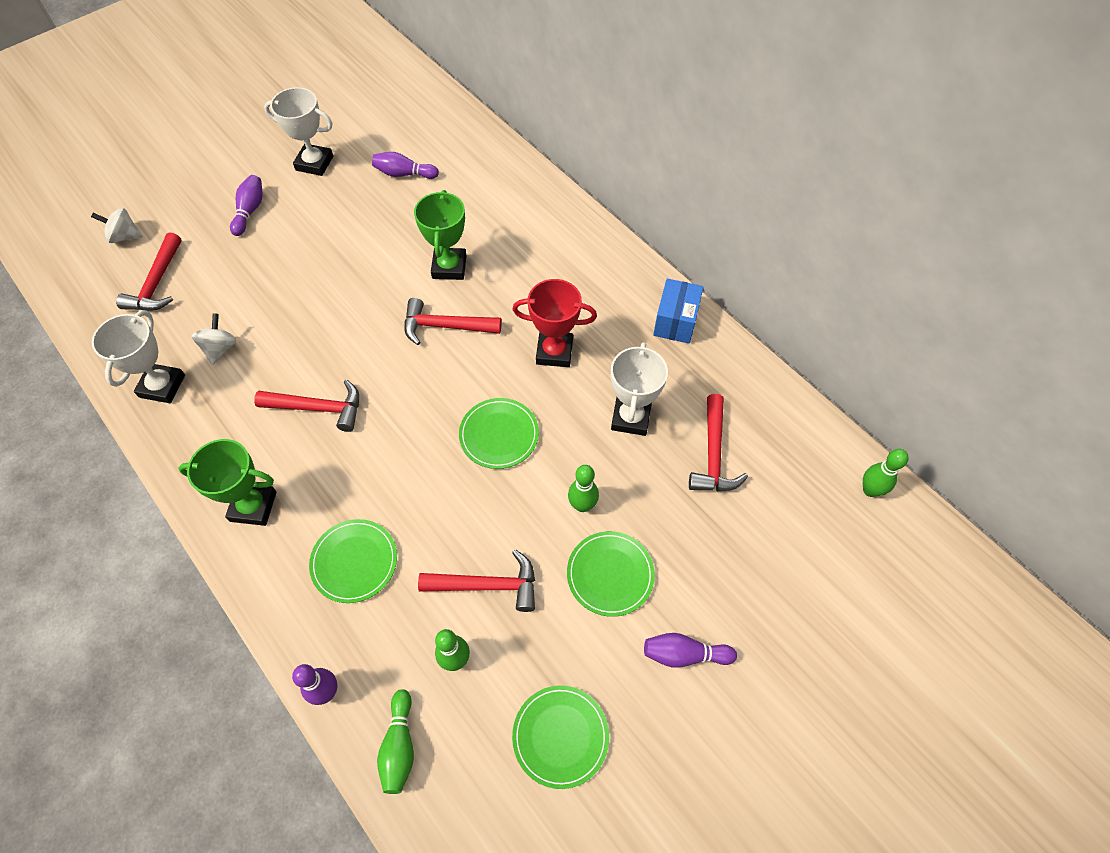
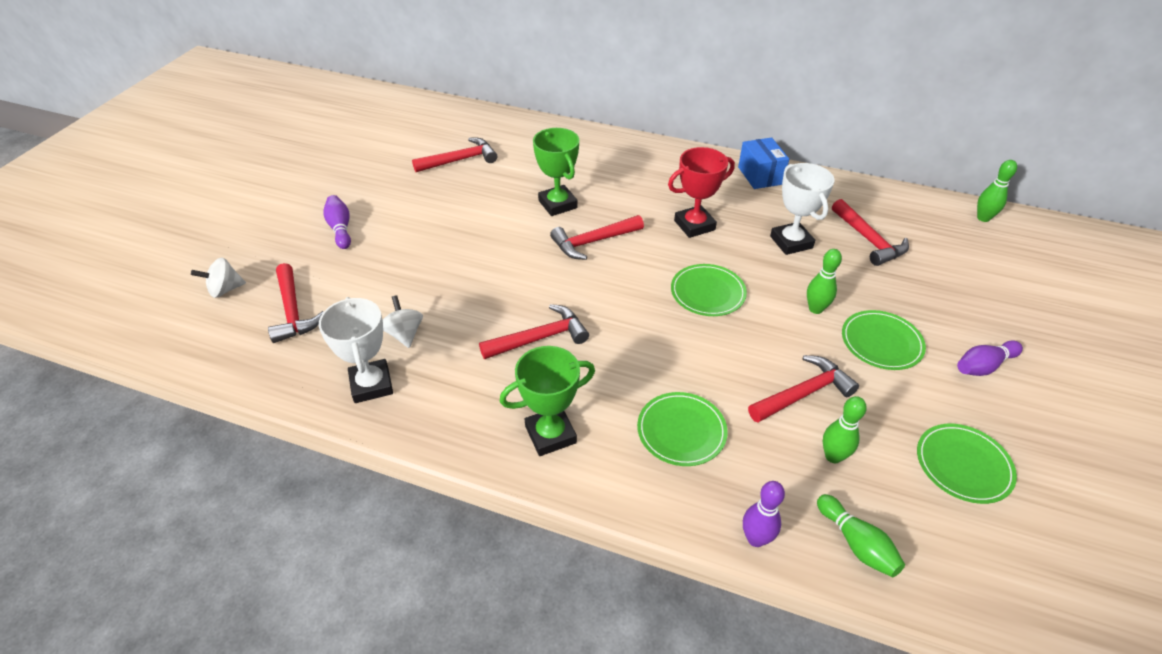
camera: 30 degrees left, 15 degrees down
white trophy [264,87,333,176] -> none
purple bowling pin [372,152,439,179] -> red hammer [412,137,497,172]

